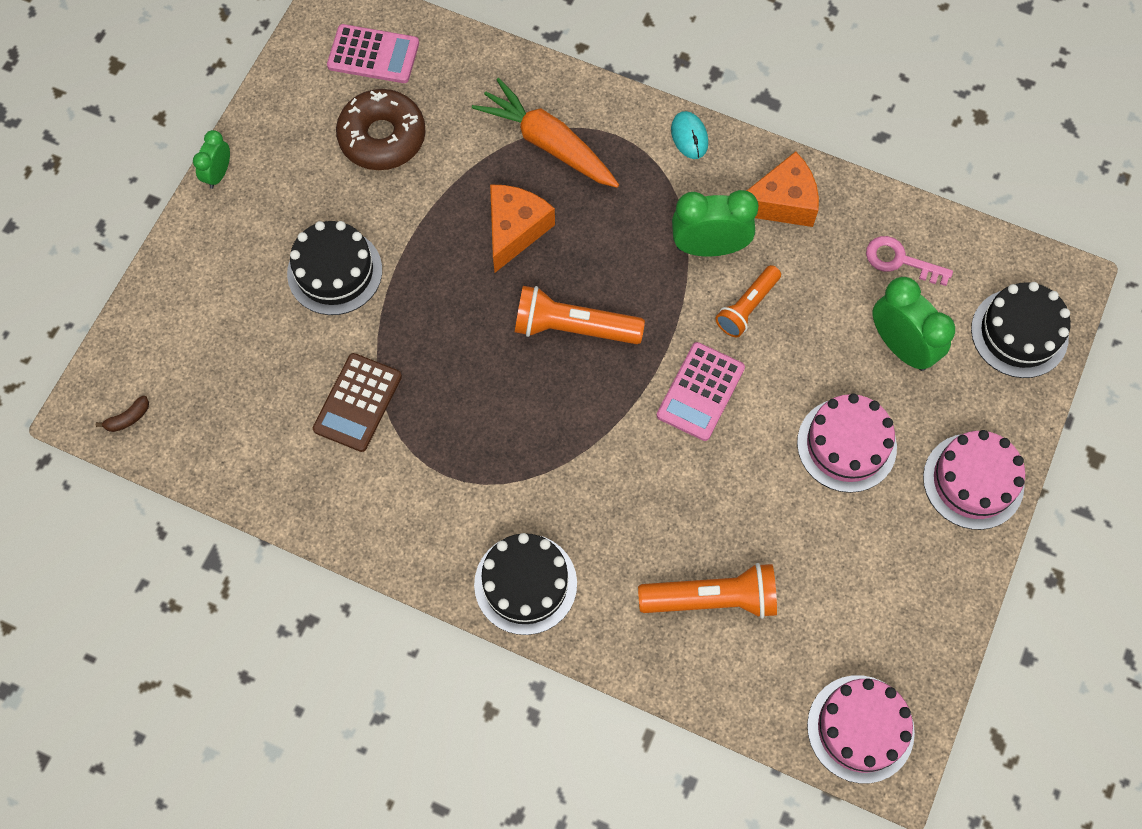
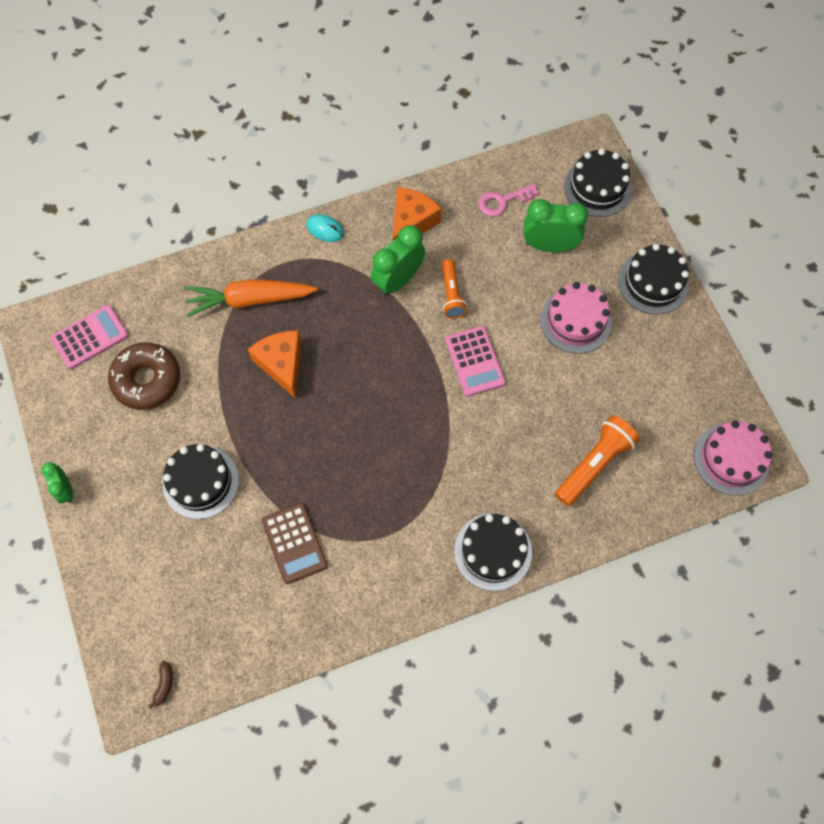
camera: 45 degrees left, 0 degrees up
orange flashlight [515,286,645,344] -> none
pink cake [923,430,1025,530] -> black cake [618,244,689,314]

